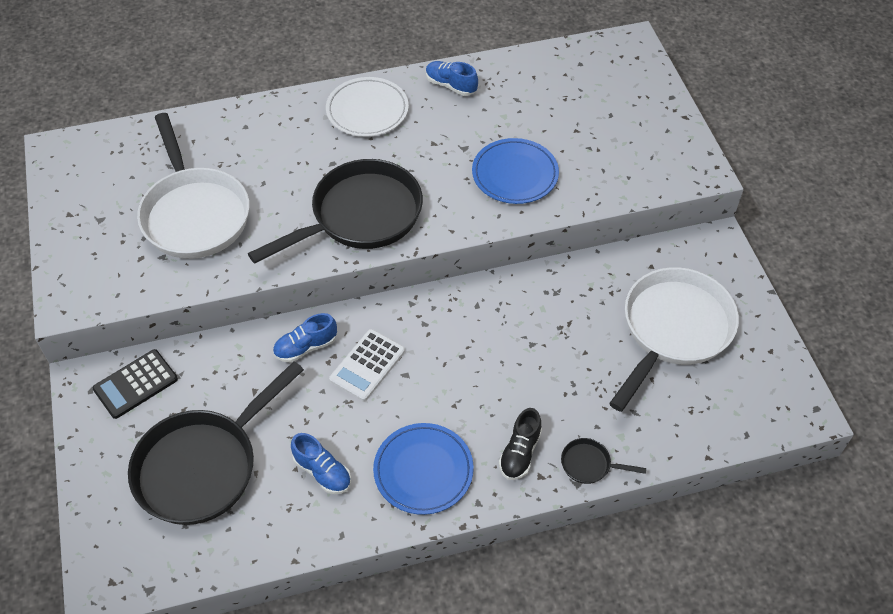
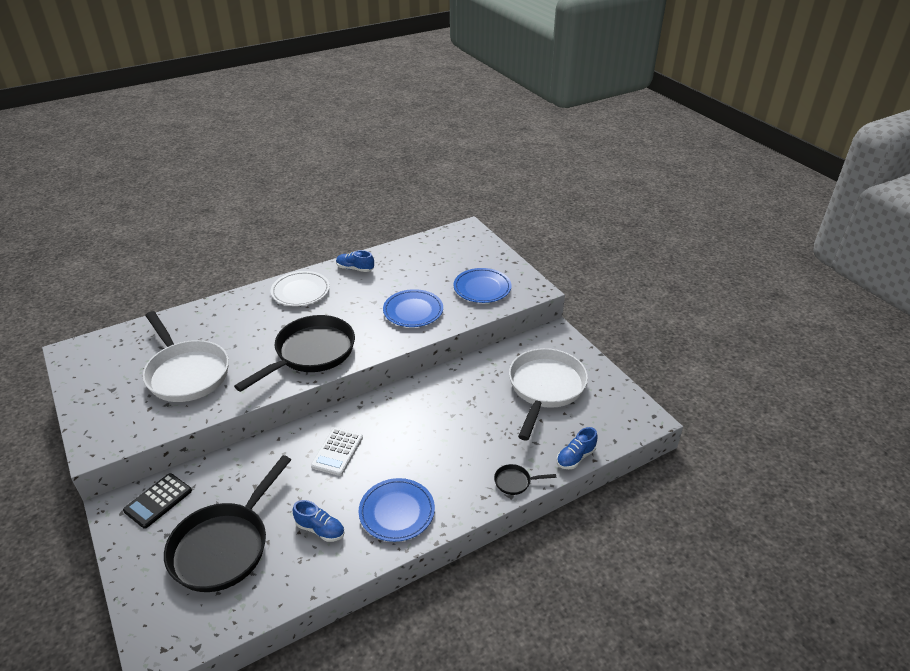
camera: 15 degrees left, 15 degrees down
blue shoe [273,313,337,363] -> blue shoe moved to [557,427,598,469]
black shoe [499,408,542,480] -> none
none -> blue plate [453,268,512,303]

